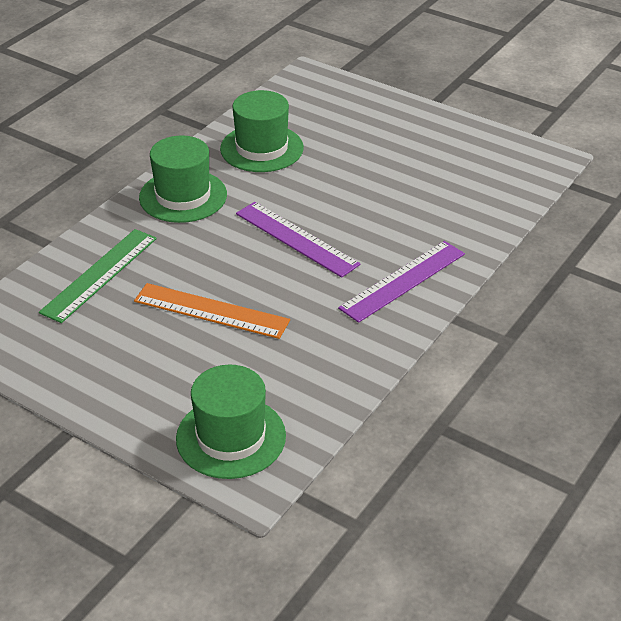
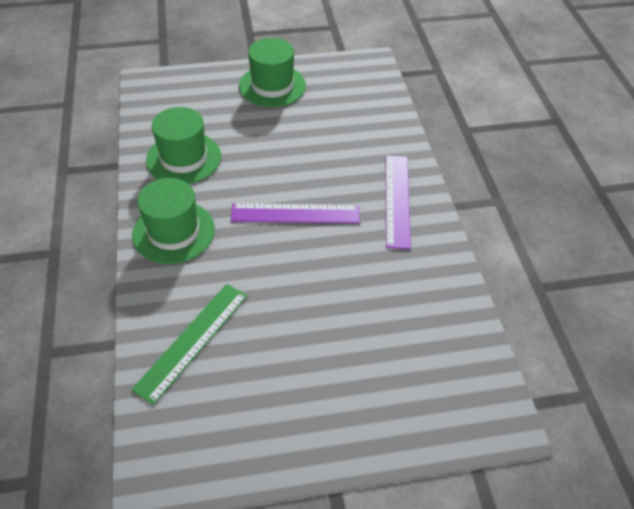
camera: 45 degrees left, 10 degrees up
green ruler [39,229,157,323] -> green ruler turned 45 degrees clockwise [131,284,247,405]
orange ruler [134,283,290,339] -> none
green hat [176,365,286,479] -> green hat moved to [239,38,306,107]

